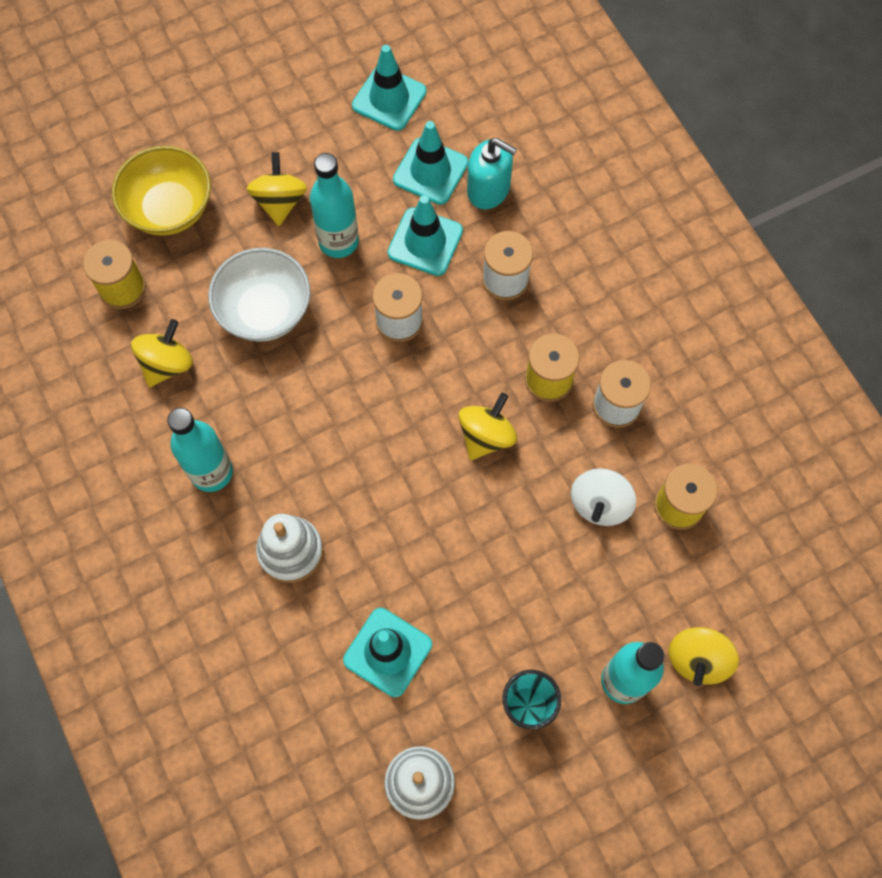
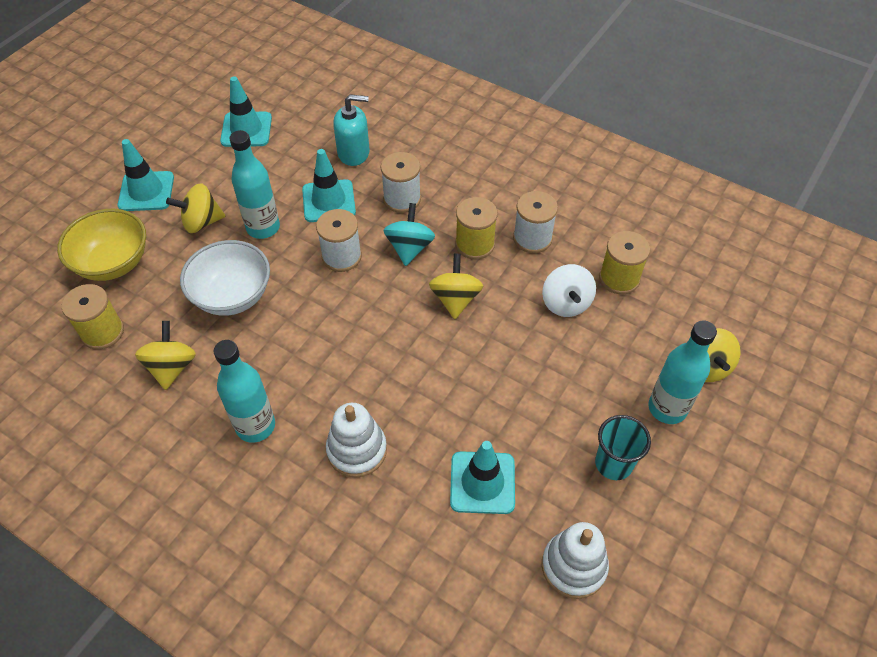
camera: 30 degrees left, 15 degrees down
yellow spinning top [247,152,307,226] -> yellow spinning top turned 75 degrees counterclockwise [166,183,225,233]
turquoise traffic cone [393,121,468,205] -> turquoise traffic cone moved to [118,139,174,211]
none -> turquoise spinning top [383,203,435,266]

